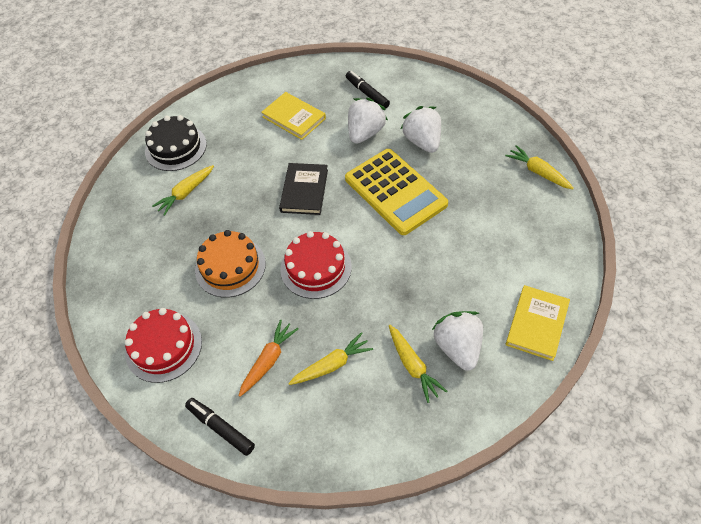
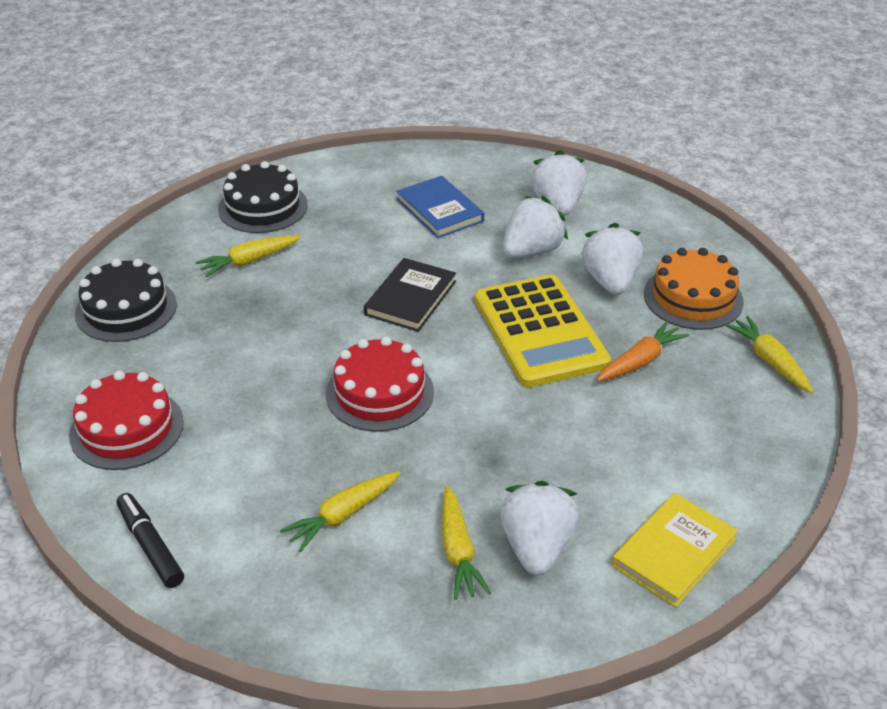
camera: 15 degrees right, 15 degrees down
orange cake [195,230,266,298] -> orange cake moved to [644,248,744,330]
orange carrot [239,319,299,397] -> orange carrot moved to [596,321,689,381]
yellow book [261,92,326,140] -> blue book [396,176,484,238]
yellow carrot [288,332,373,385] -> yellow carrot turned 150 degrees clockwise [280,471,400,552]
black marker [346,71,390,109] -> white strawberry [531,150,587,216]
none -> black cake [75,259,177,342]

